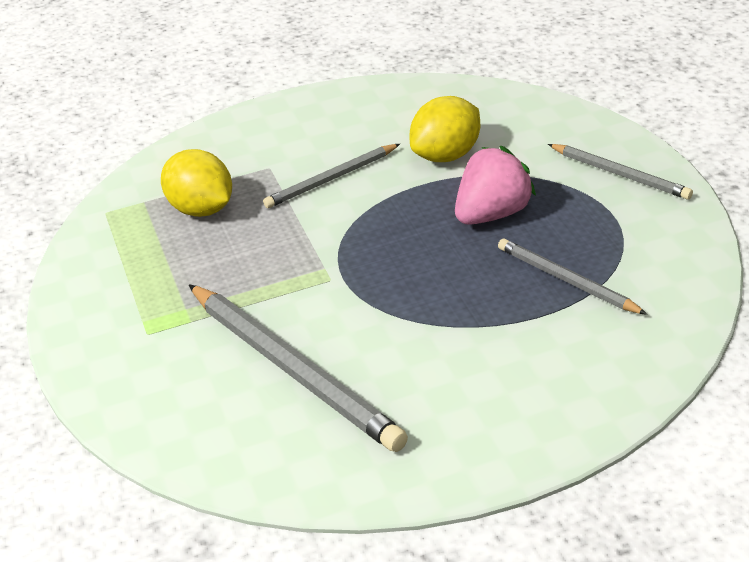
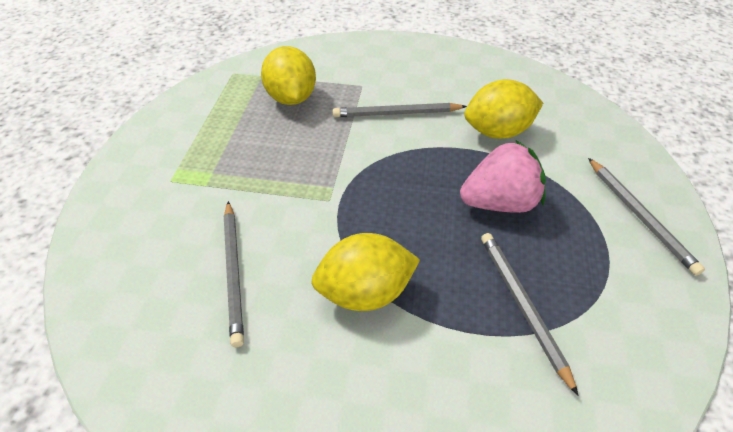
camera: 25 degrees right, 10 degrees up
grey pencil [189,284,408,452] -> grey pencil [224,201,244,347], size x0.56
none -> yellow lemon [311,233,420,311]

